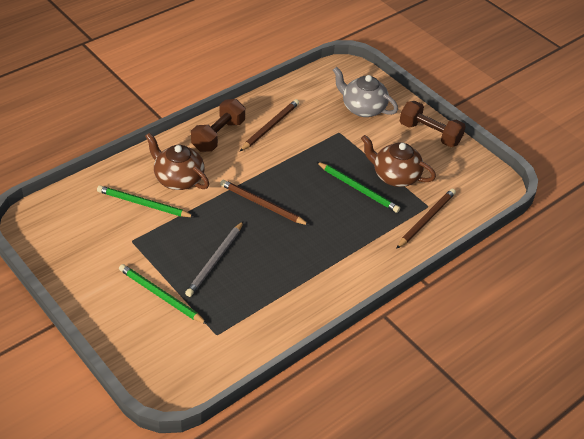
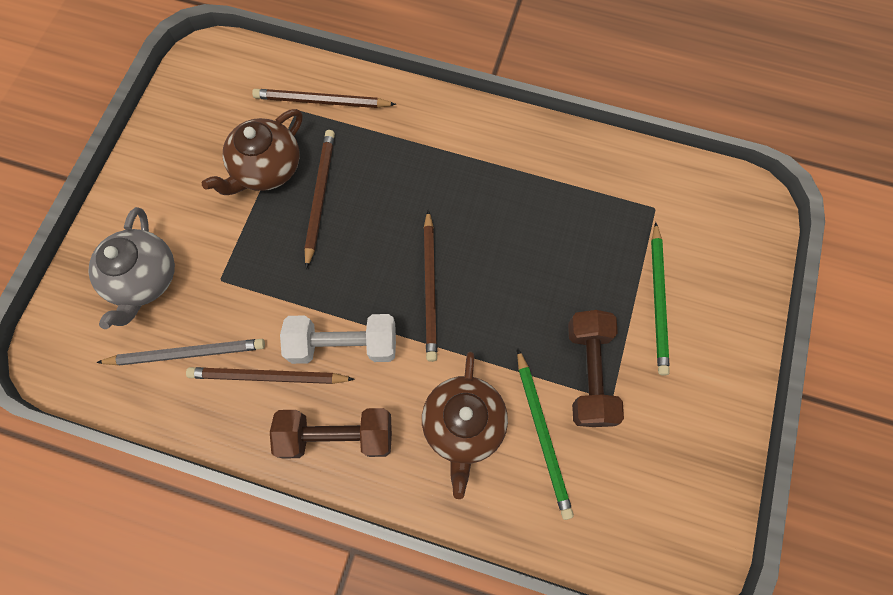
camera: 120 degrees left, 25 degrees up
grey pencil [185,221,243,297] -> grey pencil moved to [96,339,265,366]
green pencil [317,162,400,213] -> brown pencil [304,130,335,269]
brown teapot [361,135,436,187] -> brown teapot turned 45 degrees clockwise [202,109,303,195]
brown dumbbell [400,101,466,147] -> brown dumbbell moved to [568,310,624,427]
none -> white dumbbell [280,314,396,364]

